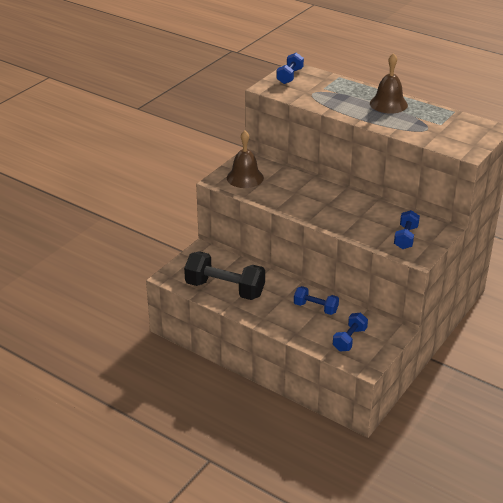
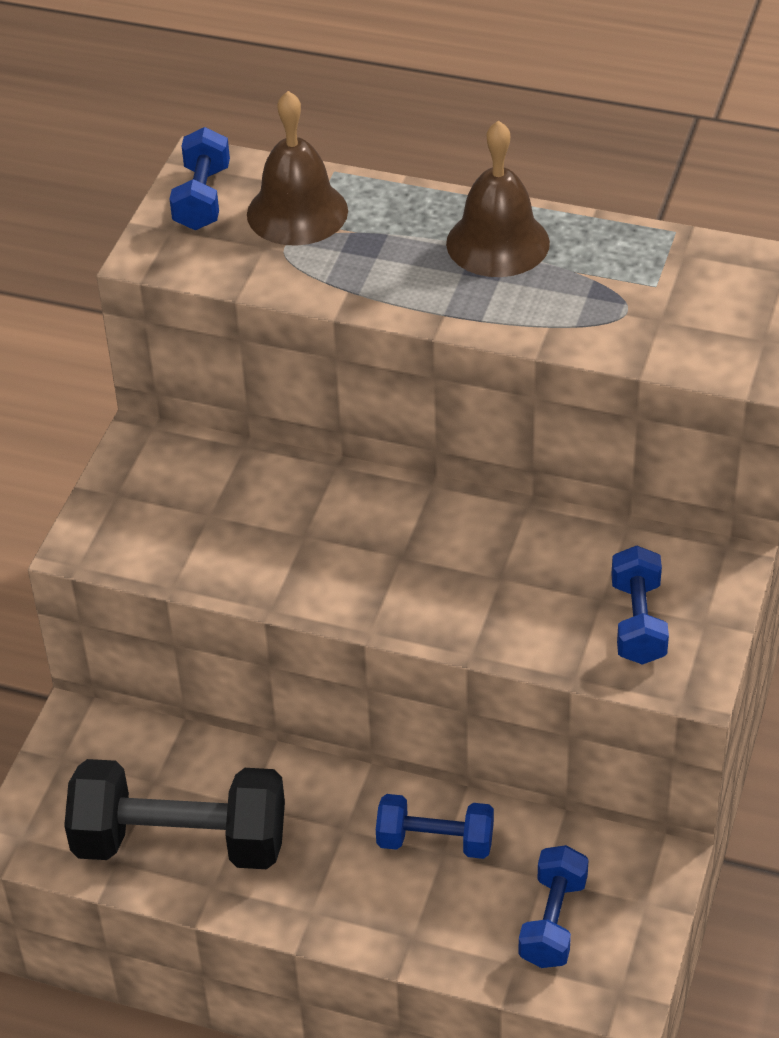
camera: 15 degrees left, 10 degrees up
brown bell [227,131,264,188] -> brown bell moved to [247,91,348,246]

